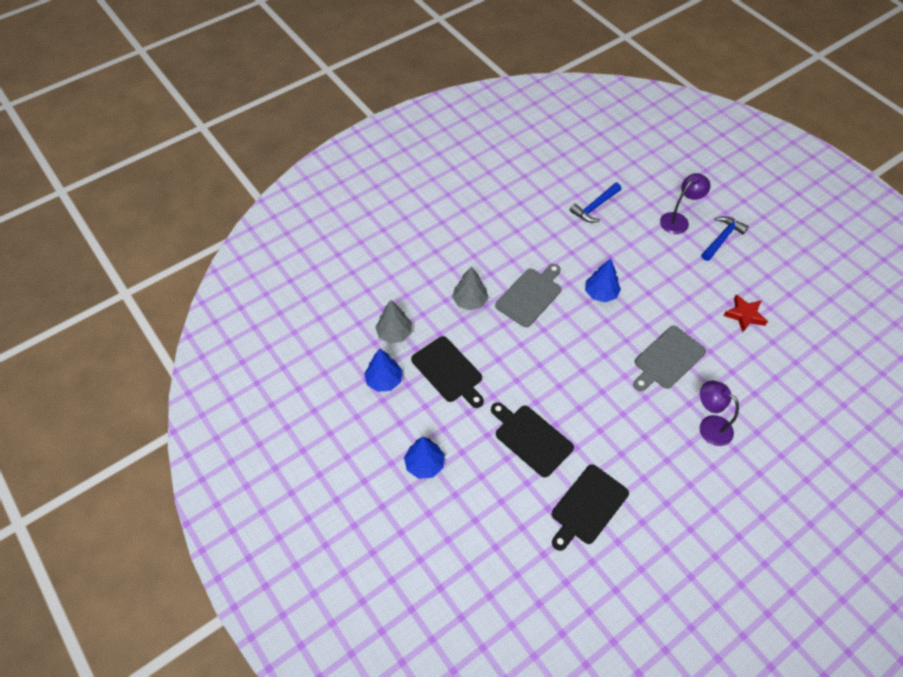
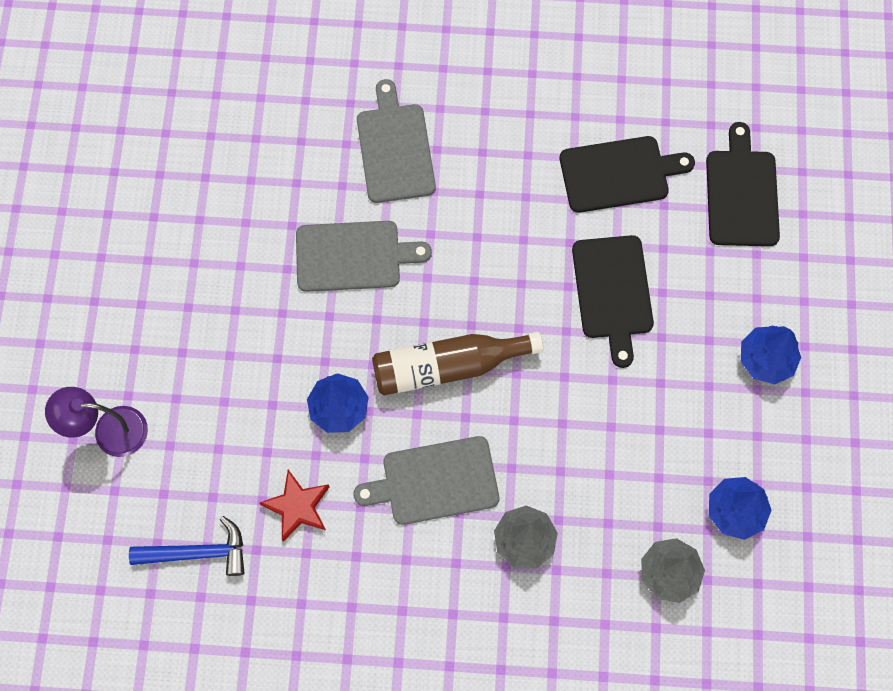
camera: 140 degrees left, 15 degrees up
black cutting board [411,336,484,408] -> black cutting board moved to [706,122,780,246]
purple lamp [699,380,739,446] -> grey cutting board [357,79,436,203]
blue hammer [701,216,749,261] -> none
red star [724,294,768,332] -> red star moved to [259,470,329,542]
none -> brown bottle [372,332,543,395]

